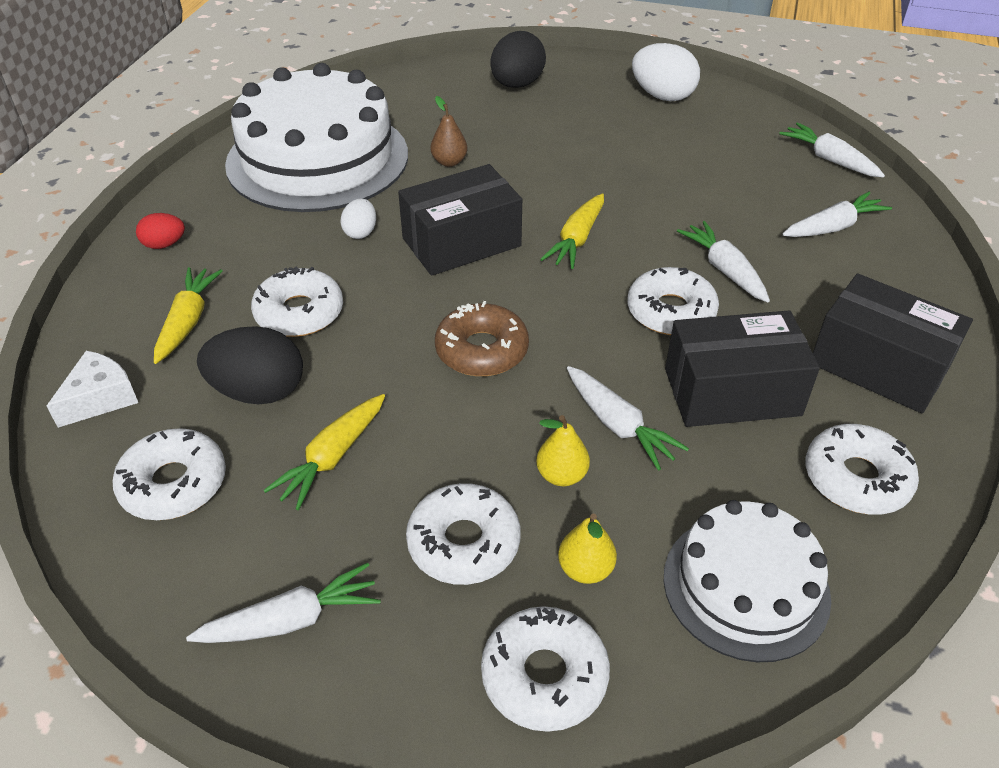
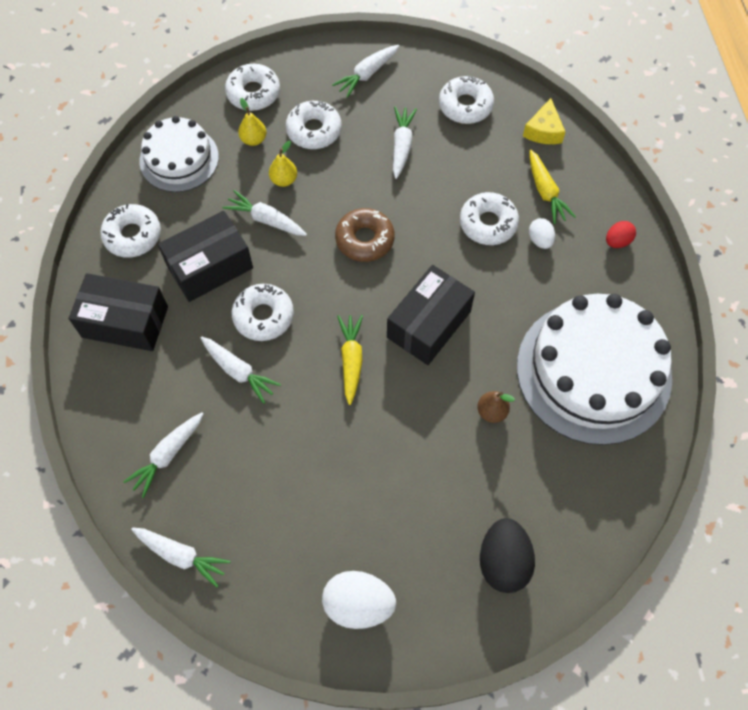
camera: 155 degrees right, 20 degrees up
white cheese [47,351,138,428] -> yellow cheese [523,98,565,144]
black egg [197,326,303,404] -> none
yellow carrot [264,394,385,510] -> white carrot [393,106,417,179]
white egg [340,198,376,239] -> white egg moved to [529,218,555,249]

